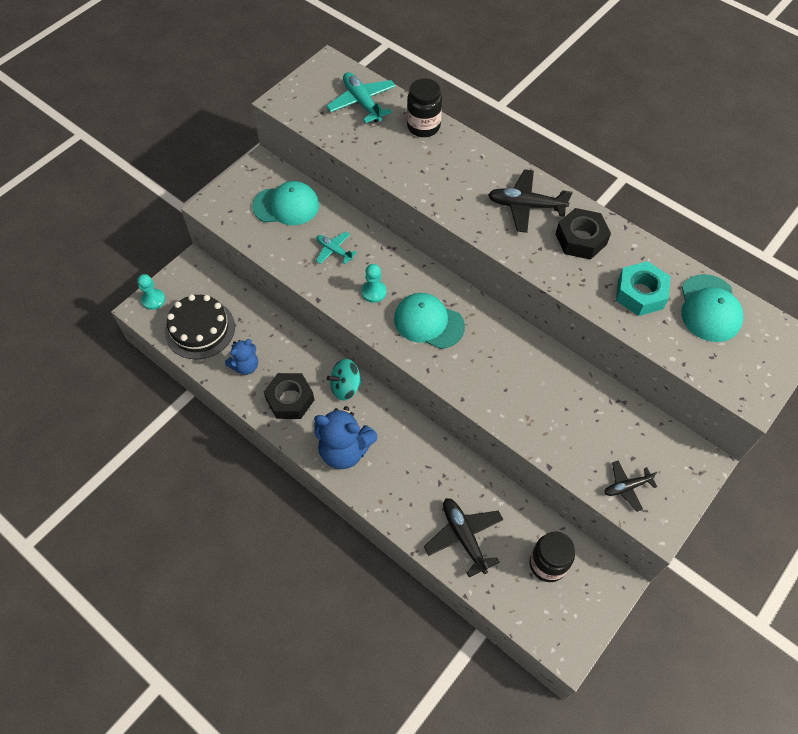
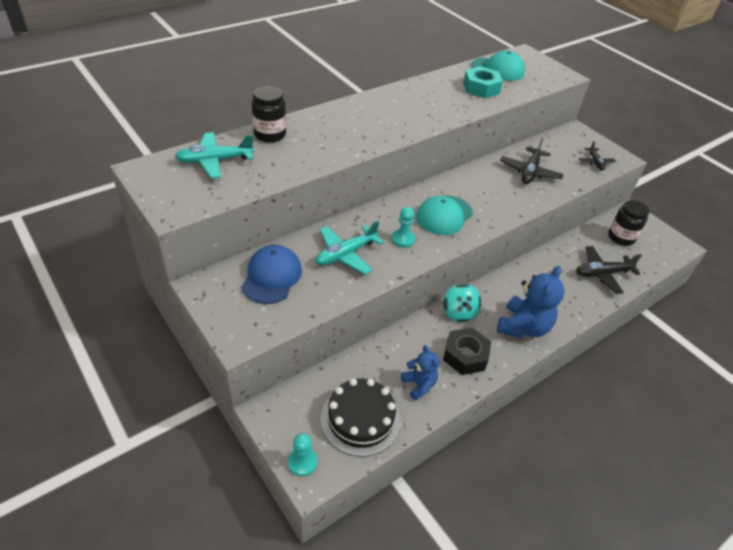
camera: 80 degrees left, 15 degrees down
turquoise cap [252,181,319,225] -> blue cap [242,245,302,304]
turquoise plane [316,232,357,264] -> turquoise plane [315,220,384,274], size x1.63
black plane [488,169,572,233] -> black plane moved to [500,138,564,184]
black nut [556,208,611,260] -> none

